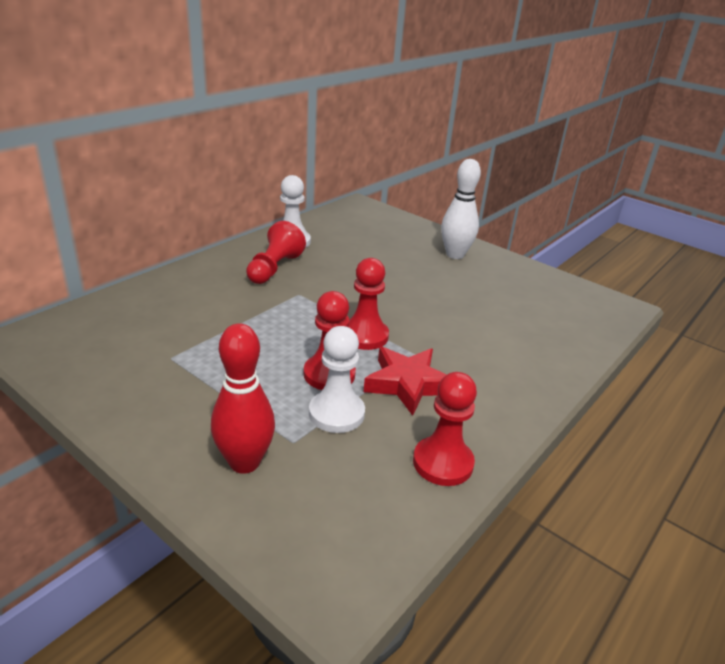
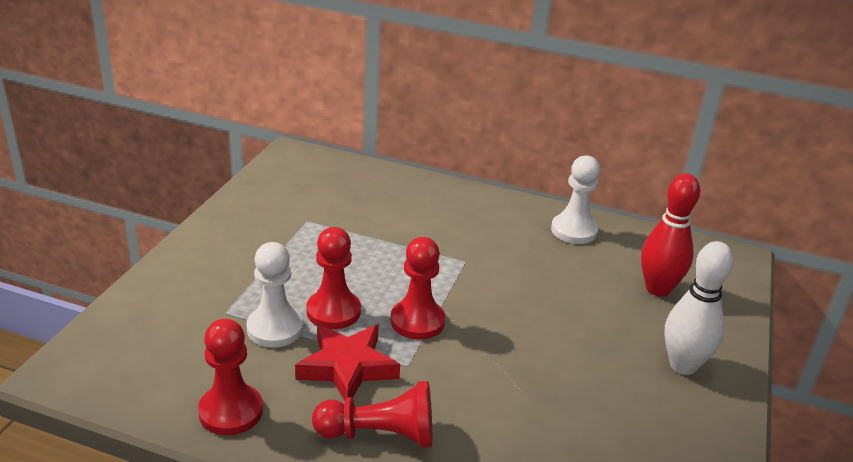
camera: 70 degrees right, 0 degrees up
red bowling pin [211,324,275,474] -> red bowling pin moved to [641,173,700,297]
red pawn [246,221,306,284] -> red pawn moved to [312,381,432,448]

